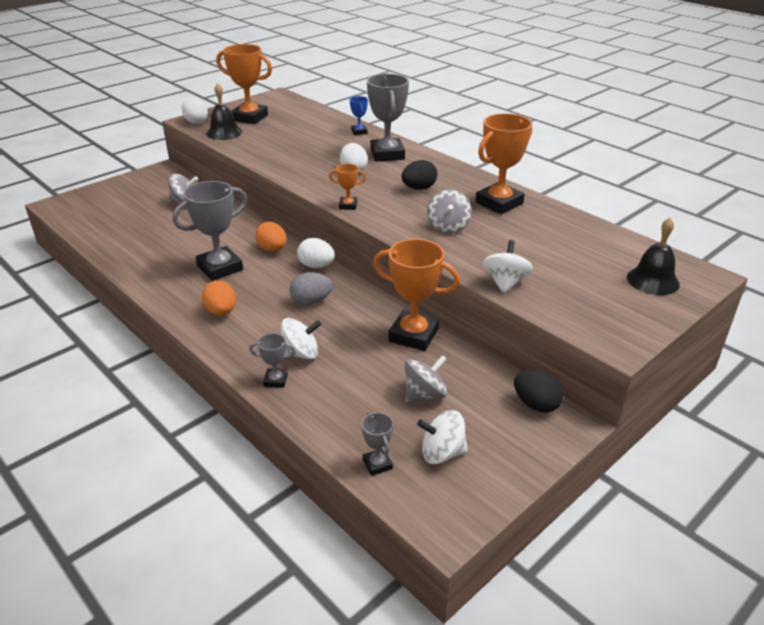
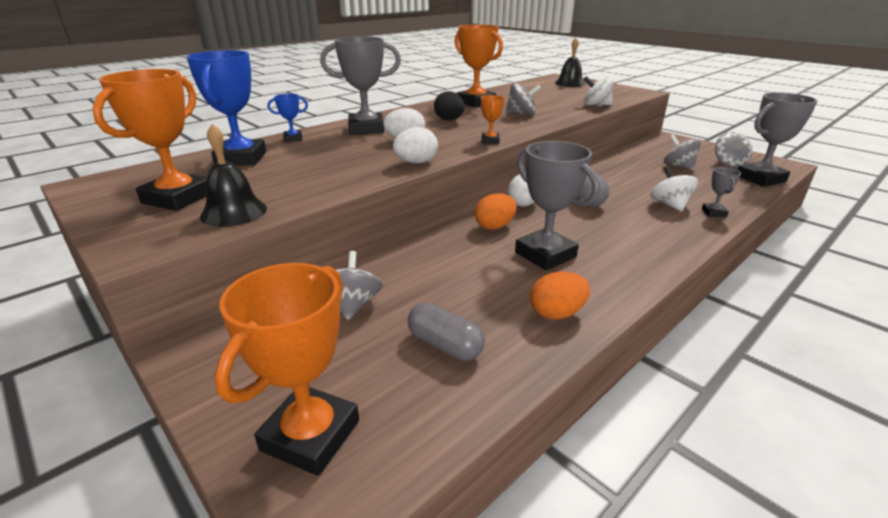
camera: 90 degrees left, 5 degrees down
white egg [182,98,208,124] -> white egg moved to [393,127,438,164]
orange egg [202,280,236,316] -> orange egg moved to [530,271,590,320]
grey trophy [361,412,393,476] -> grey trophy [738,92,818,187], size x2.09
orange trophy [373,239,460,351] -> orange trophy moved to [214,263,359,476]
white spinning top [417,410,468,464] -> grey spinning top [715,132,752,167]
black egg [514,370,564,412] -> none
none -> blue trophy [187,50,266,165]
none -> grey capsule [408,303,485,361]

